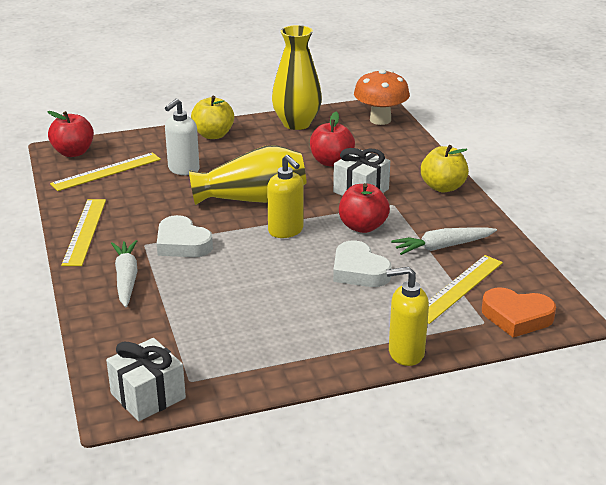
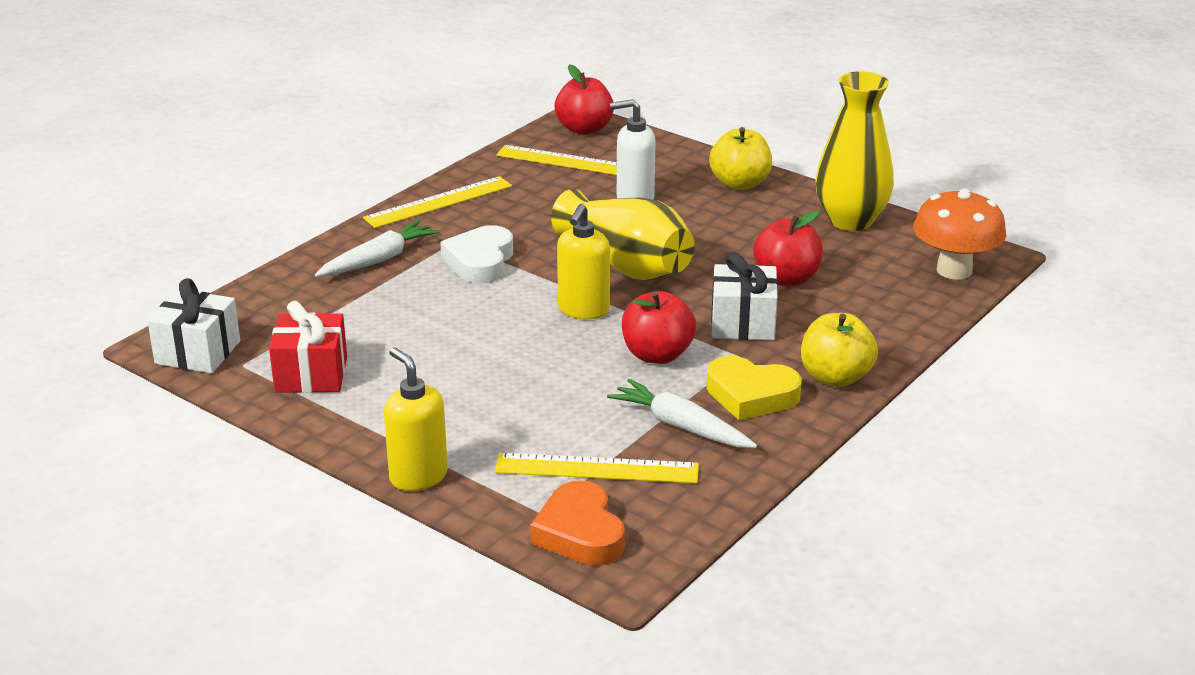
camera: 55 degrees right, 0 degrees up
white heart [333,241,392,287] -> none
none -> red gift [269,301,347,393]
none -> yellow heart [706,356,802,420]

